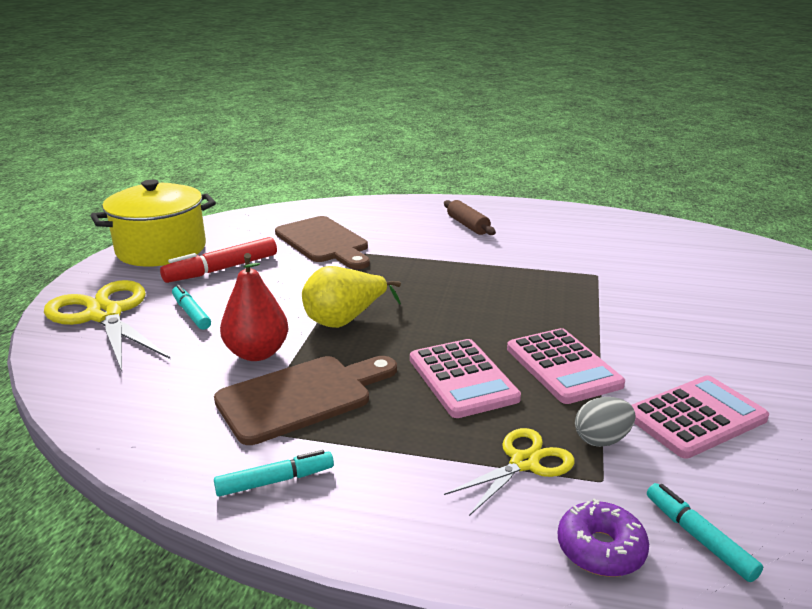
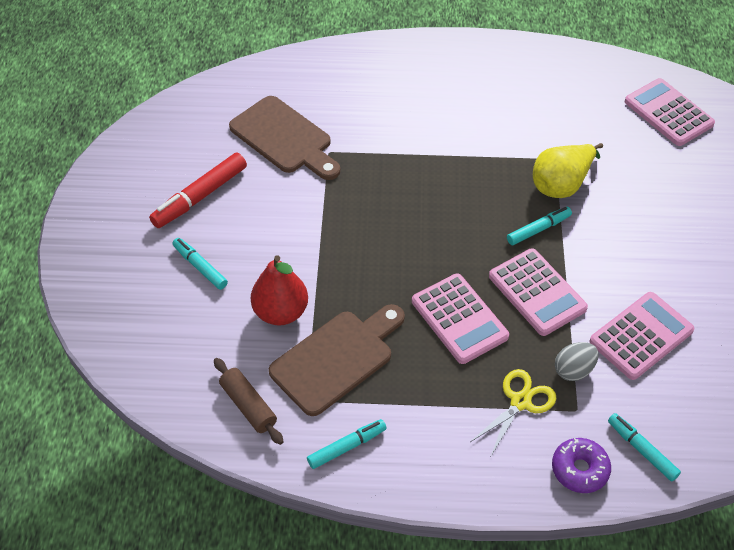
camera: 10 degrees left, 25 degrees up
yellow scissors [44,280,170,371] -> none
yellow pot [91,180,216,266] -> none
yellow pear [302,266,401,328] -> yellow pear moved to [533,143,603,198]
brown rolling pin [444,200,496,235] -> brown rolling pin moved to [214,358,284,445]
none -> turquoise marker [507,207,572,245]
none -> pink calculator [625,78,715,146]

